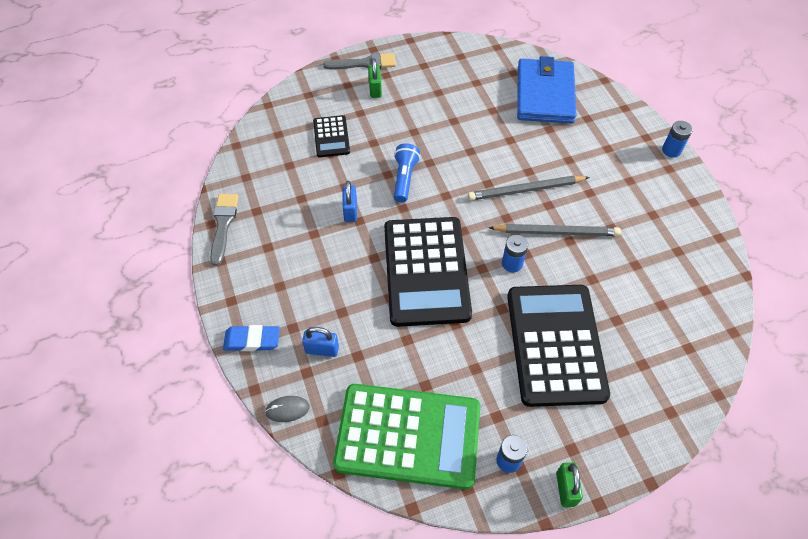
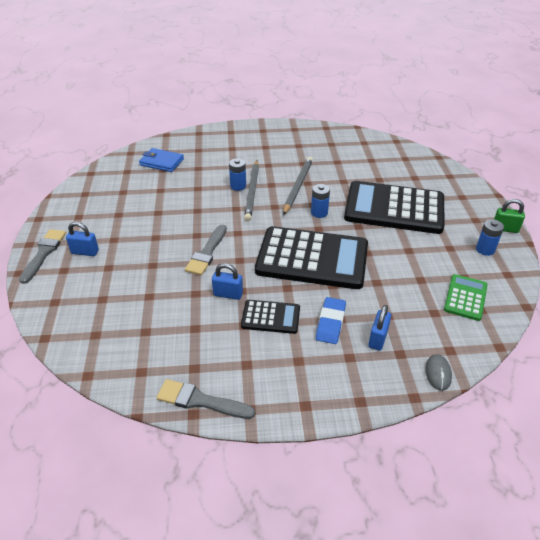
camera: 75 degrees left, 15 degrees down
blue eraser [223,325,280,351] -> blue eraser moved to [316,297,346,344]
black calculator [313,115,350,157] -> black calculator moved to [241,300,300,334]
green calculator [333,384,480,489] -> green calculator [444,274,488,321], size x0.47
green padlock [368,58,382,98] -> blue padlock [66,222,99,256]
blue flashlight [394,143,420,202] -> grey brush [185,225,227,275]
blue wallet [517,56,577,124] -> blue wallet [139,148,184,172], size x0.57
blue battery [662,121,693,158] -> blue battery moved to [229,158,246,191]

